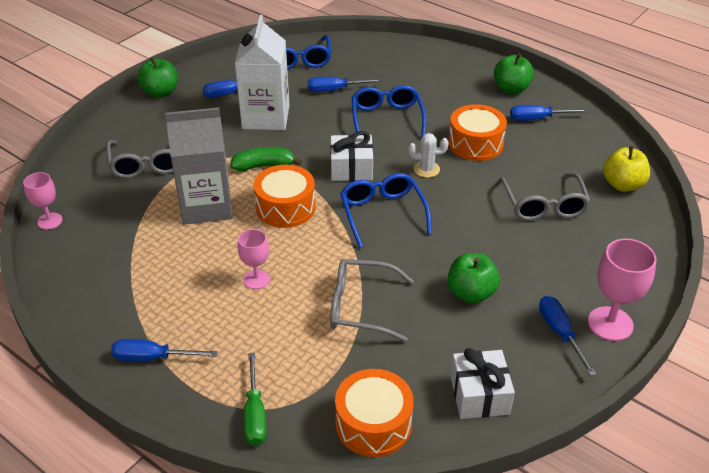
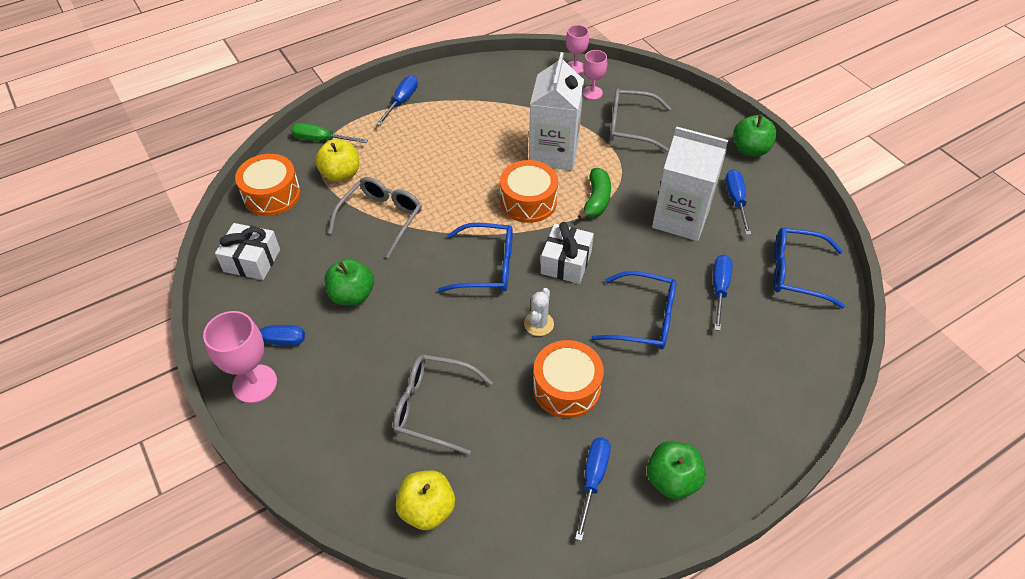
camera: 110 degrees right, 10 degrees up
grey carton [165,108,233,225] -> white carton [529,52,584,170]
pink goblet [238,229,270,289] -> pink goblet moved to [583,50,607,100]
none -> yellow apple [315,139,359,182]

